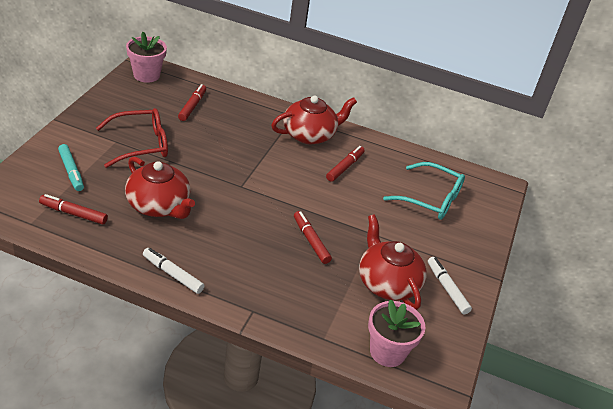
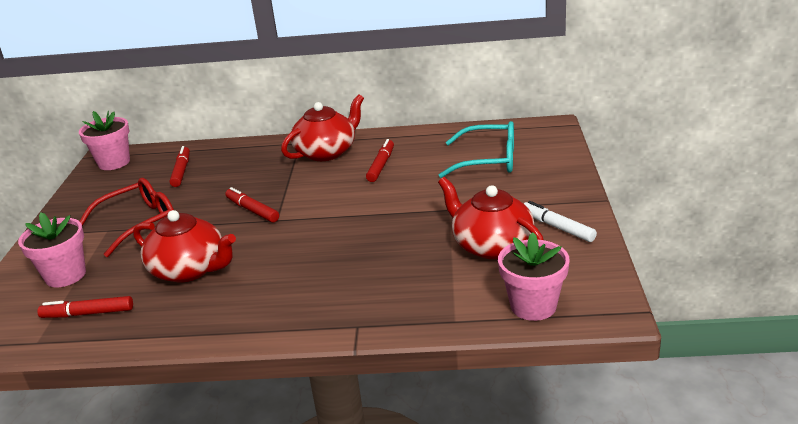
camera: 10 degrees left, 10 degrees down
turquoise marker [58,144,84,191] -> pink flower pot [18,212,86,287]
white marker [143,248,205,294] -> none
red marker [294,211,332,264] -> red marker moved to [225,187,279,222]

